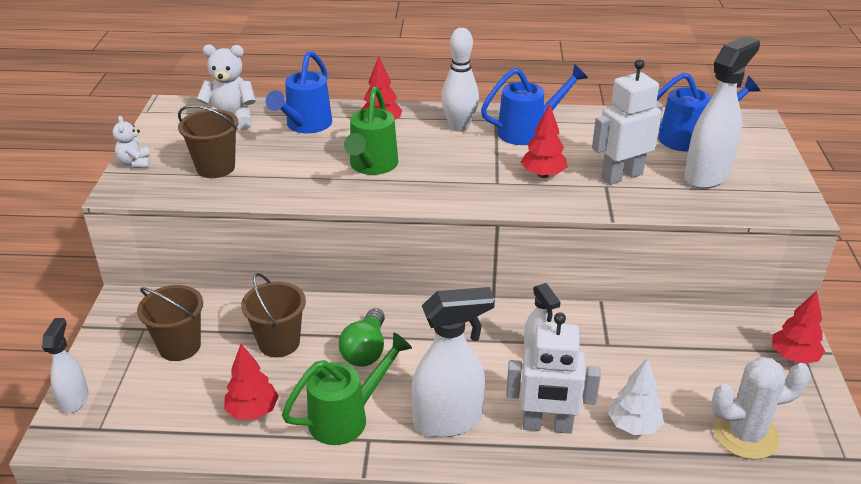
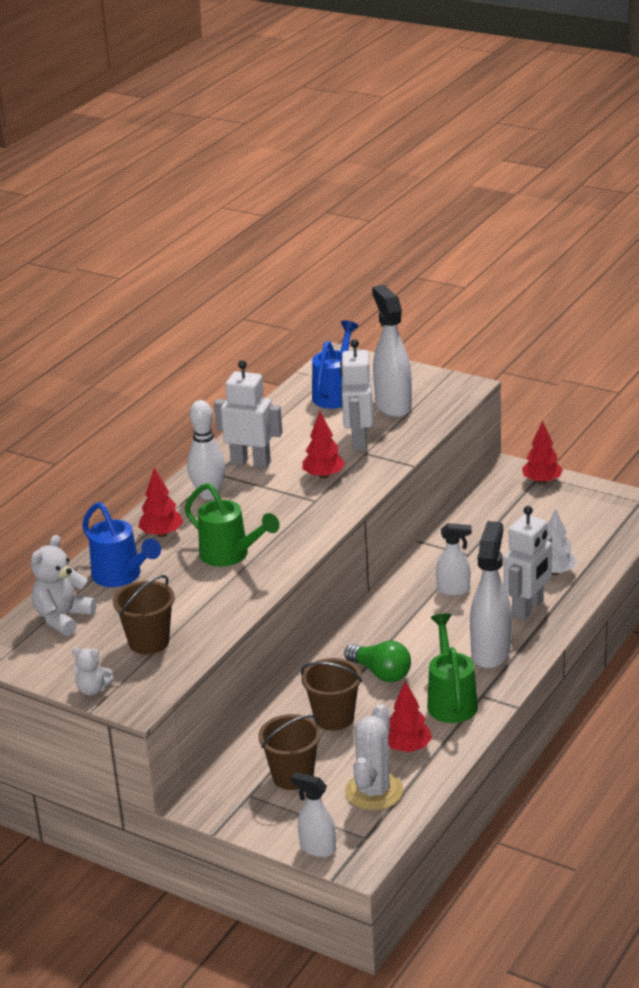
camera: 60 degrees left, 5 degrees down
blue watering can [481,64,588,145] -> white robot [214,360,283,469]
white cactus [711,357,811,460] -> white cactus moved to [345,704,403,810]

